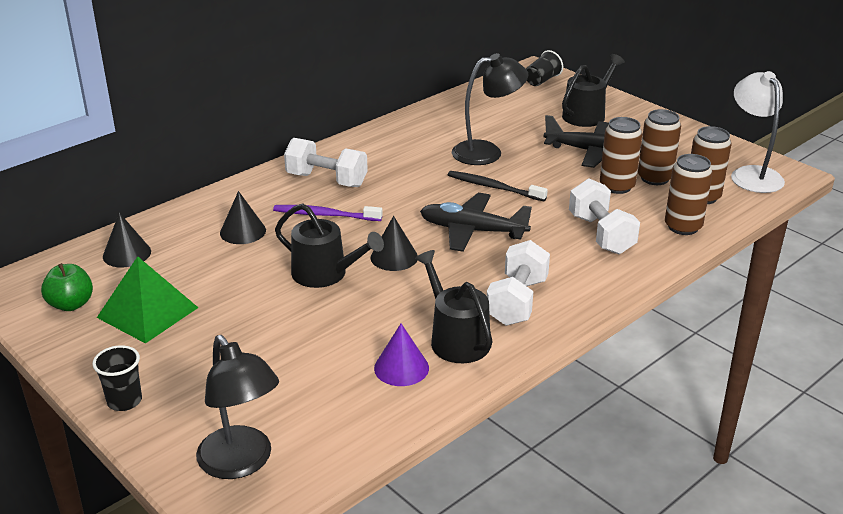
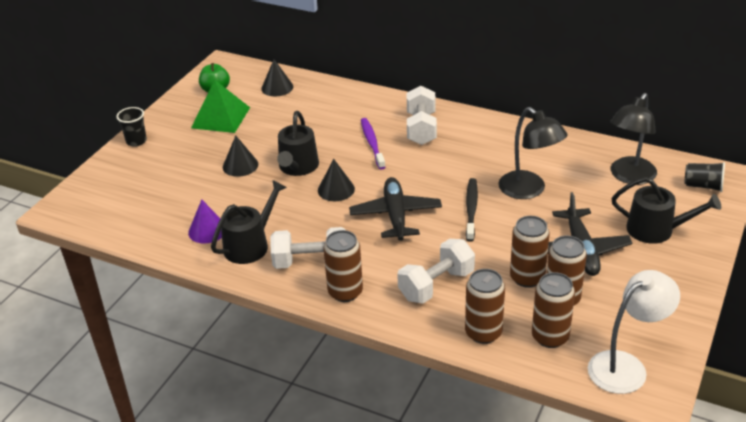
camera: 70 degrees right, 5 degrees up
black lamp [196,335,279,479] -> black lamp moved to [610,93,657,185]
black cone [220,191,266,244] -> black cone moved to [223,136,258,177]
none -> brown can [323,230,363,302]

